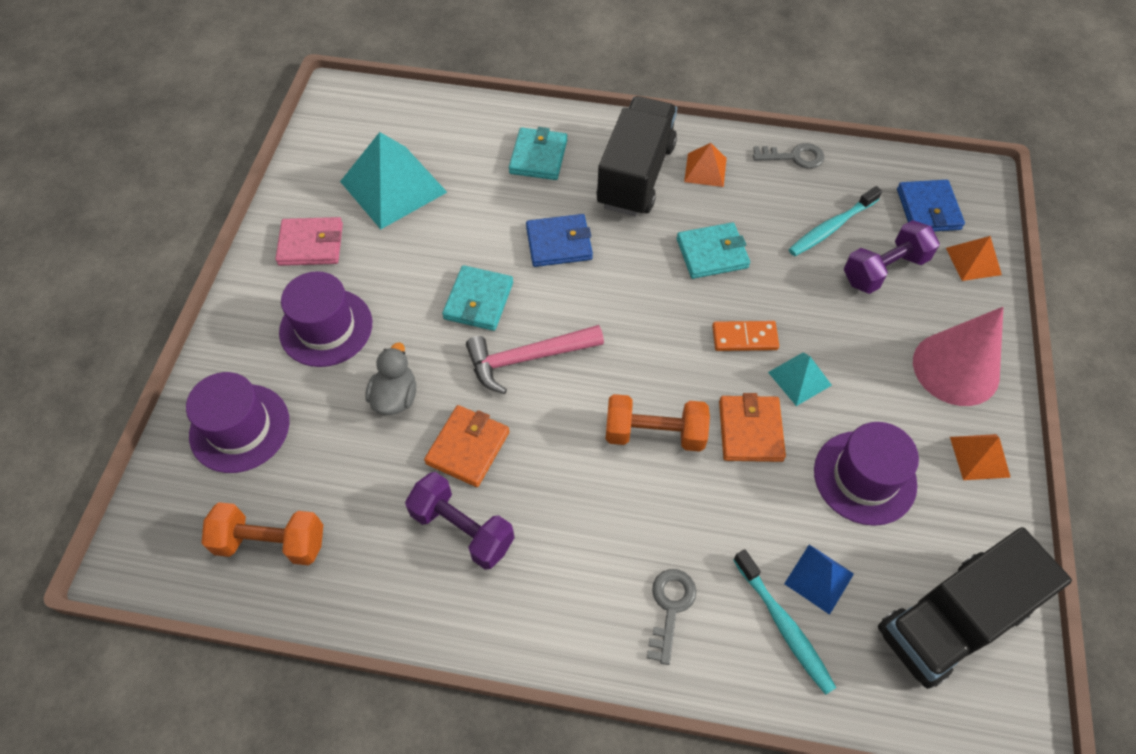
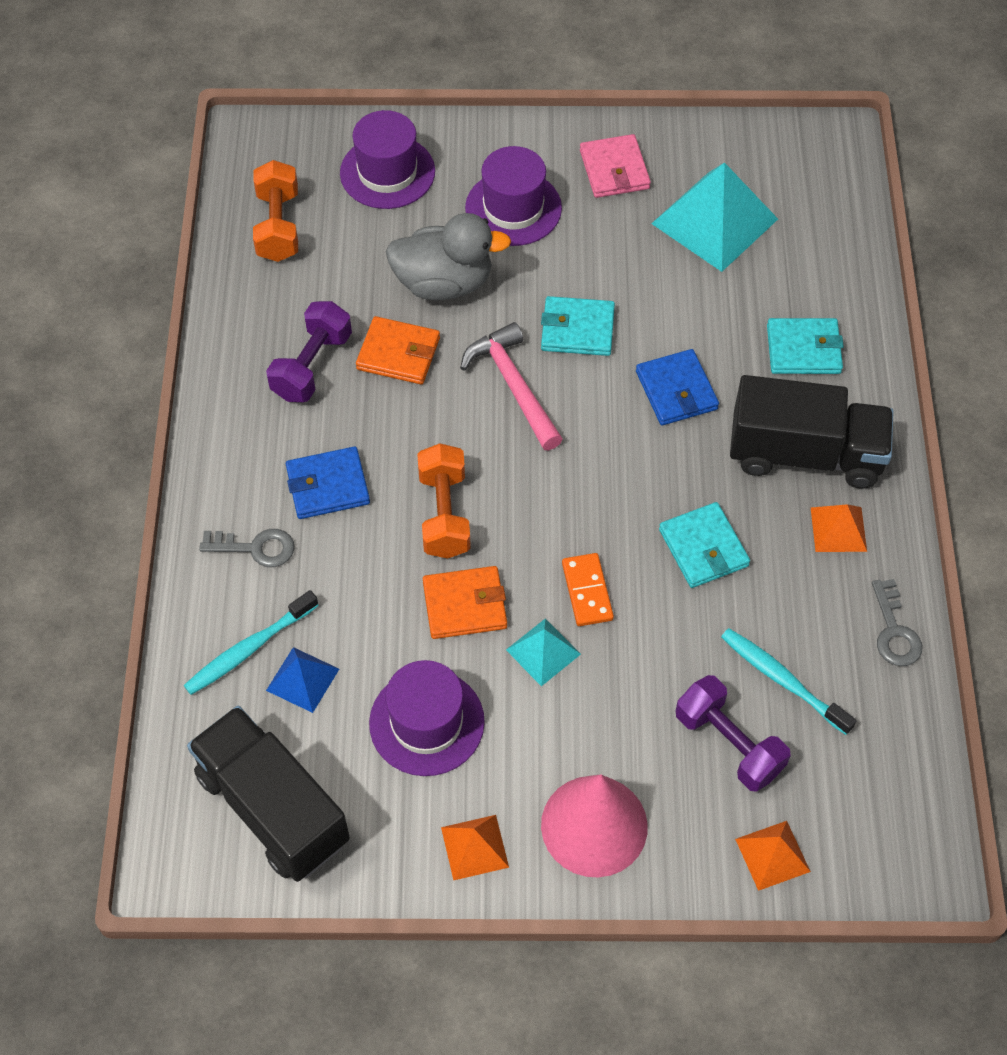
camera: 80 degrees right, 0 degrees up
grey duck [366,342,416,415] -> grey duck [386,213,511,300], size x1.60
blue wallet [897,180,965,231] -> blue wallet moved to [286,446,370,519]

